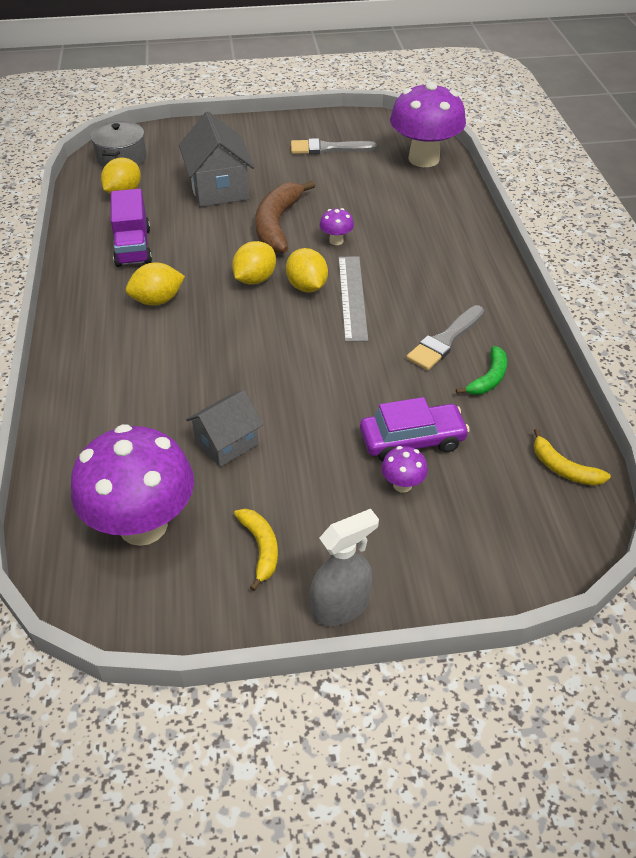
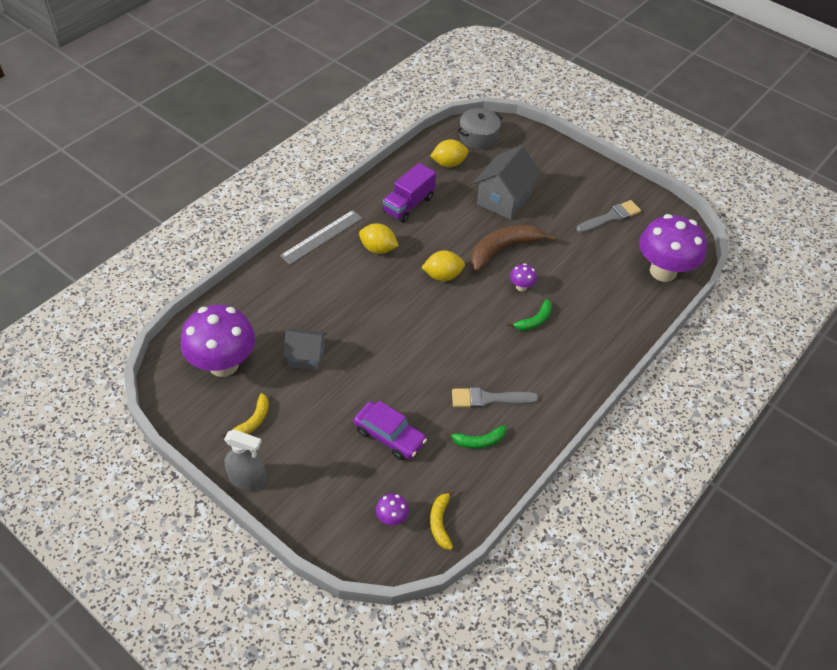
camera: 45 degrees right, 5 degrees up
yellow lemon [286,248,328,293] -> none
grey brush [291,138,377,154] -> grey brush turned 105 degrees clockwise [576,200,641,233]
grey ruler [338,256,368,342] -> grey ruler moved to [280,210,363,265]
purple mushroom [381,446,428,493] -> purple mushroom moved to [376,493,409,525]
none -> green banana [507,299,552,331]

